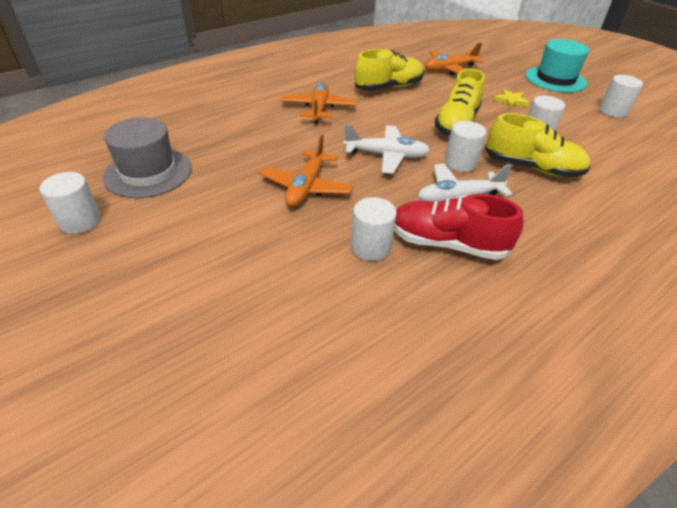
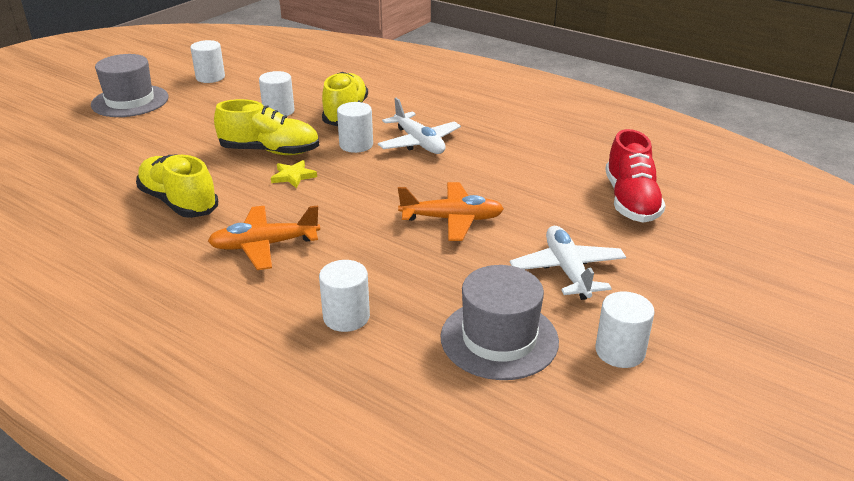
camera: 105 degrees left, 10 degrees down
white plane [343,124,430,174] -> white plane moved to [510,226,626,300]
white cylinder [351,197,397,261] -> white cylinder moved to [319,260,370,332]
red shoe [394,194,524,260] -> red shoe moved to [605,129,666,223]
orange plane [425,42,484,75] -> none
yellow star [494,89,530,109] -> yellow star moved to [271,160,317,188]
turquoise hat [525,39,589,93] -> grey hat [91,54,168,117]

